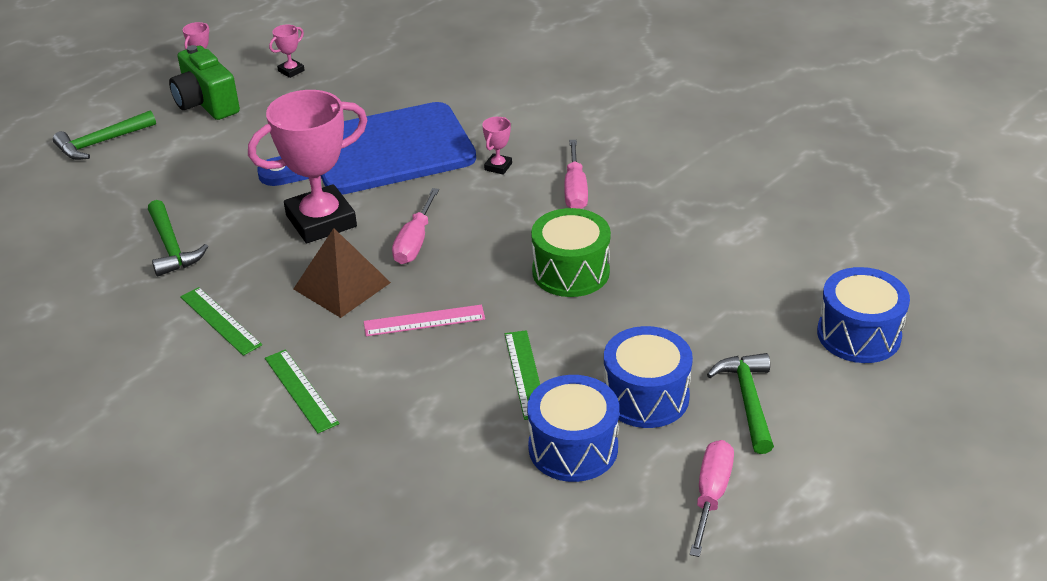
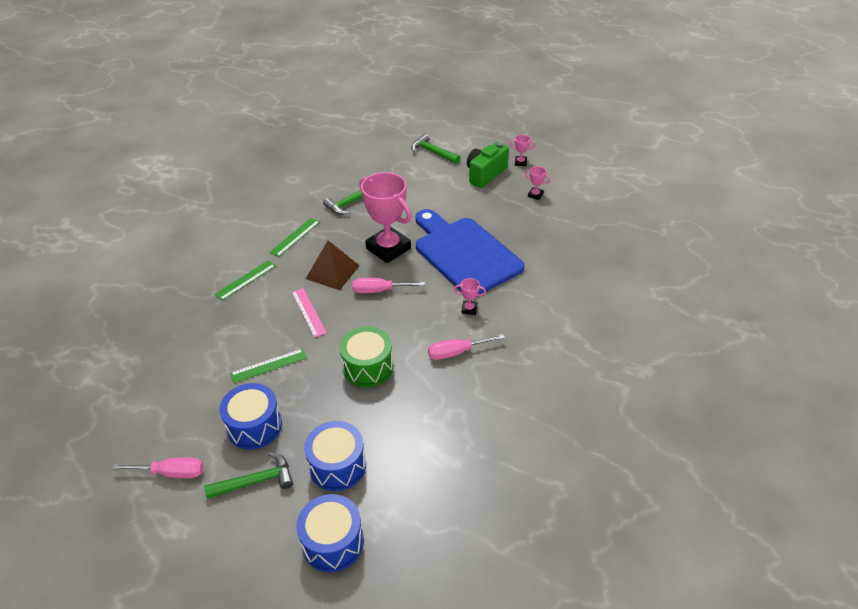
camera: 75 degrees right, 5 degrees up
blue drum [527,375,619,482] -> blue drum moved to [304,421,366,491]

